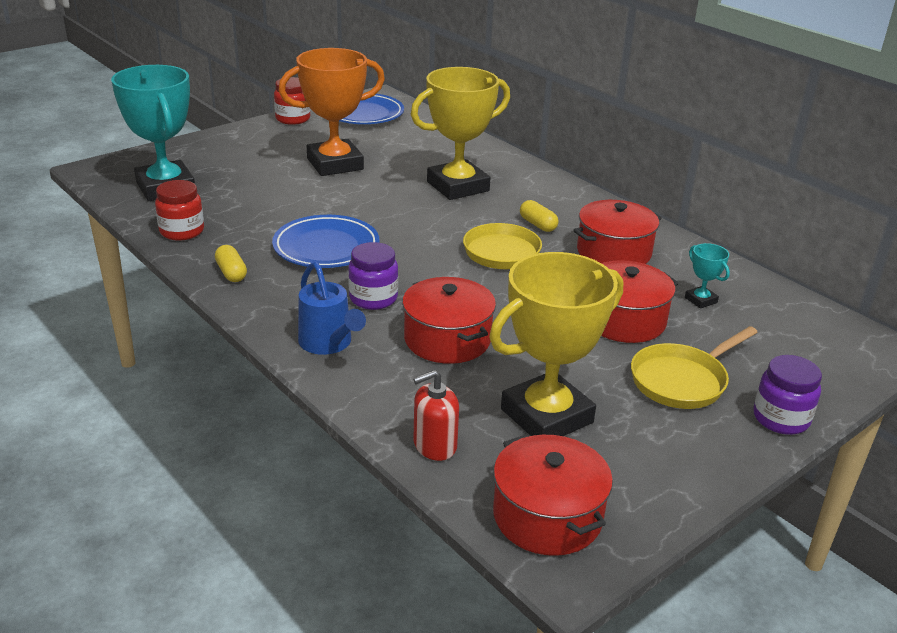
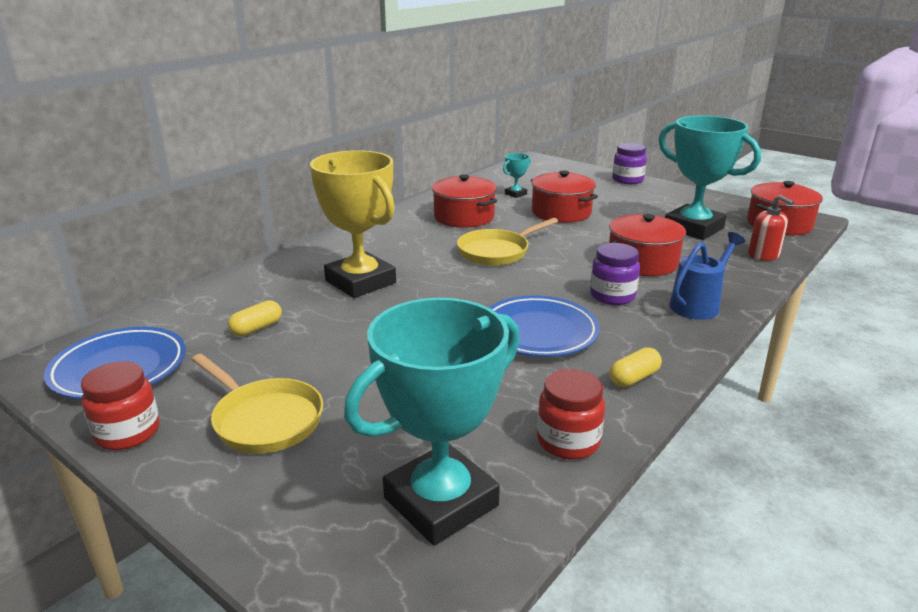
camera: 100 degrees left, 5 degrees down
orange trophy [278,48,385,176] -> none
yellow trophy [489,252,623,436] -> turquoise trophy [659,116,761,240]
yellow capsule [520,200,559,232] -> yellow capsule moved to [228,300,282,336]
yellow pan [631,326,758,409] -> yellow pan moved to [192,354,323,454]

